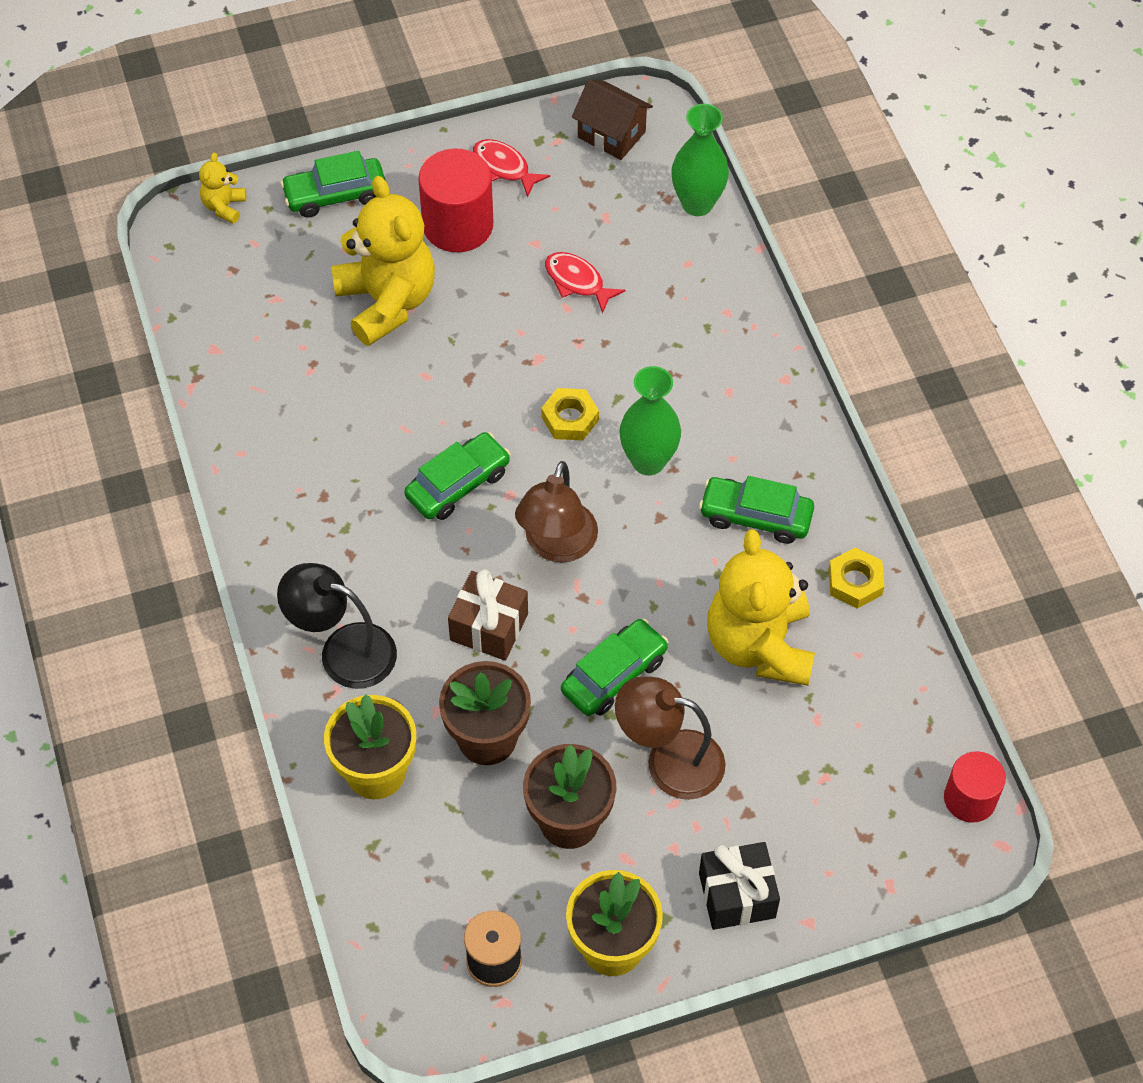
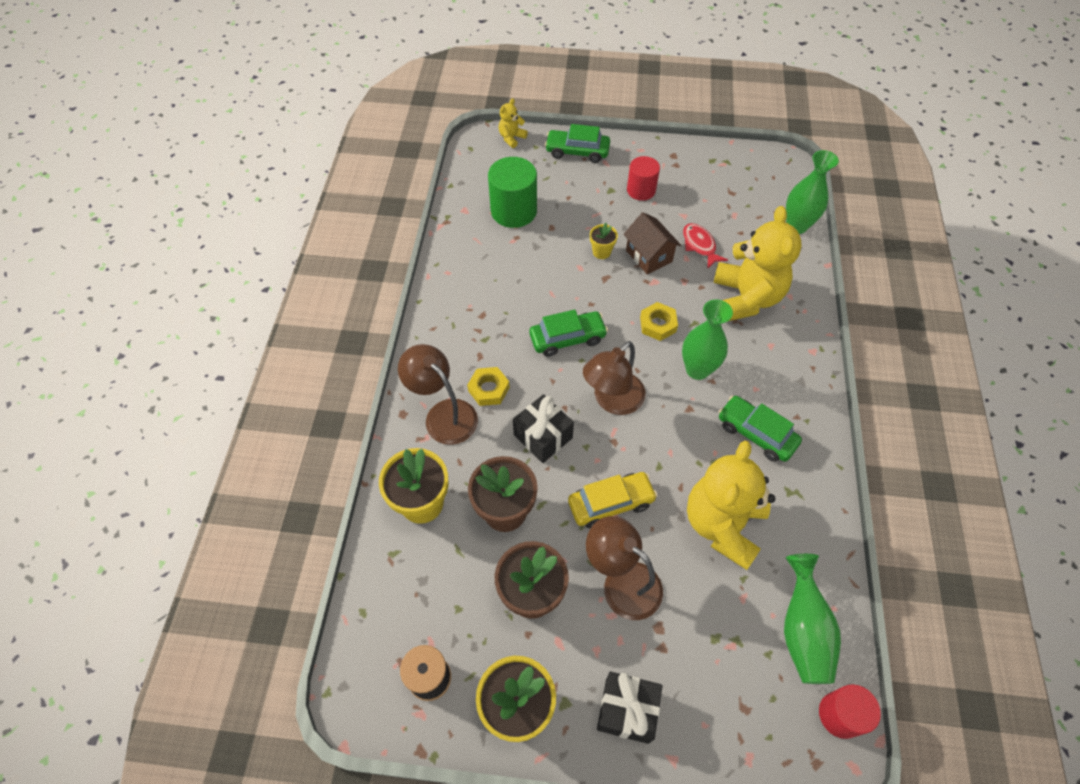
camera: 25 degrees right, 0 degrees up
black lamp [277,563,397,689] -> brown lamp [398,344,478,445]
yellow teddy bear [331,176,435,346] -> yellow teddy bear moved to [714,206,801,321]
red cylinder [418,148,493,252] -> red cylinder [627,156,660,201], size x0.64
brown gift [448,569,528,661] -> black gift [513,394,574,463]
red fish [473,139,550,198] -> none
green car [561,619,668,716] -> yellow car [568,472,658,528]
brown house [572,79,653,160] -> brown house moved to [623,212,681,274]
yellow nut [828,548,885,609] -> yellow nut moved to [467,367,510,406]
none -> green cylinder [488,157,537,228]
none -> yellow flower pot [590,223,618,259]
none -> green vase [784,554,841,684]

